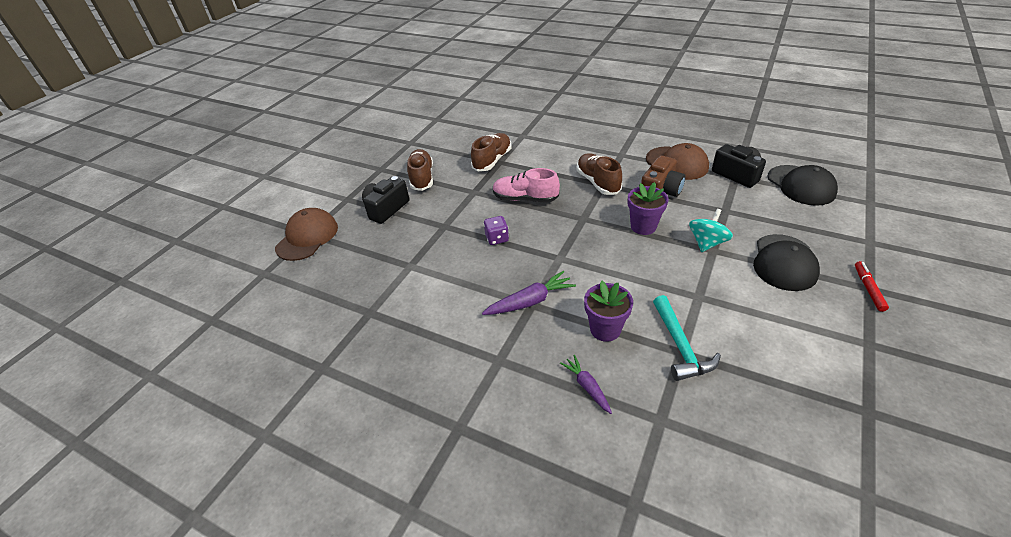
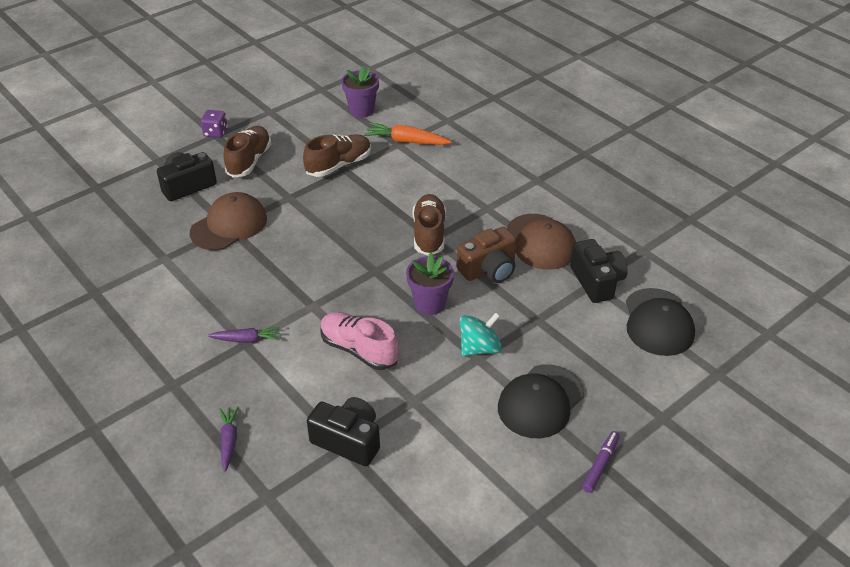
camera: 20 degrees right, 0 degrees up
brown cap [275,208,338,261] -> brown cap moved to [190,192,267,250]
purple carrot [482,271,576,315] -> purple carrot [208,327,280,343], size x0.65
purple dice [484,216,509,245] -> purple dice moved to [201,110,228,138]
pink shoe [493,168,560,203] -> pink shoe moved to [320,312,399,370]
purple flower pot [584,281,633,342] -> purple flower pot moved to [341,66,379,118]
turquoise hammer [653,295,721,381] -> black camera [307,397,380,466]
red marker [855,261,889,312] -> purple marker [582,431,620,493]
none -> orange carrot [364,123,452,145]

